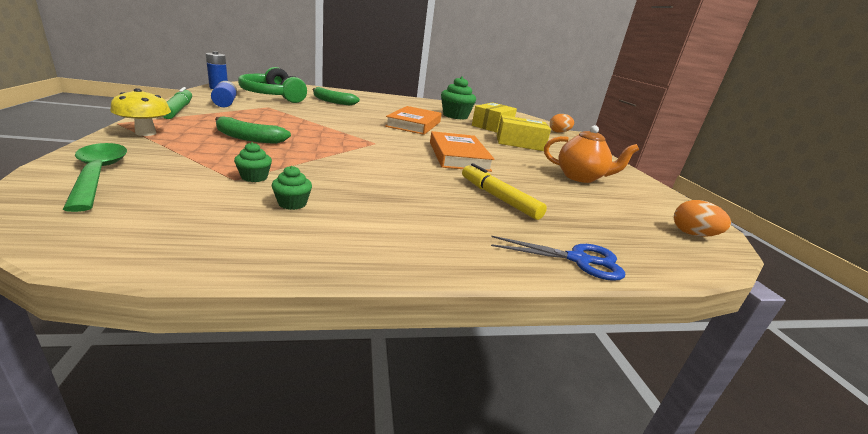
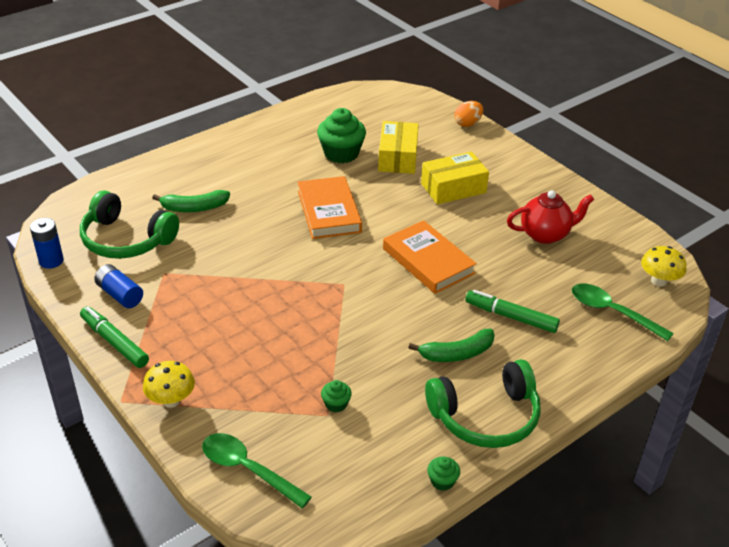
camera: 25 degrees left, 15 degrees up
green banana [215,116,291,144] -> green banana moved to [408,329,495,362]
green cupcake [272,166,312,210] -> green cupcake moved to [427,457,460,491]
yellow marker [462,163,547,220] -> green marker [465,290,560,333]
blue scissors [491,236,625,281] -> none
orange teapot [544,125,639,183] -> red teapot [507,190,594,244]
orange egg [674,200,731,237] -> yellow mushroom [641,246,686,287]
none -> green headphones [425,359,541,448]
none -> green spoon [572,283,674,341]

